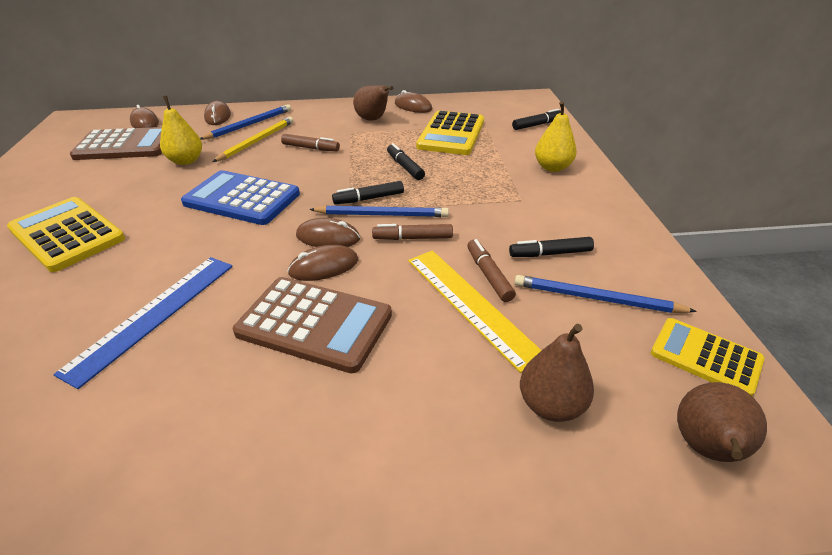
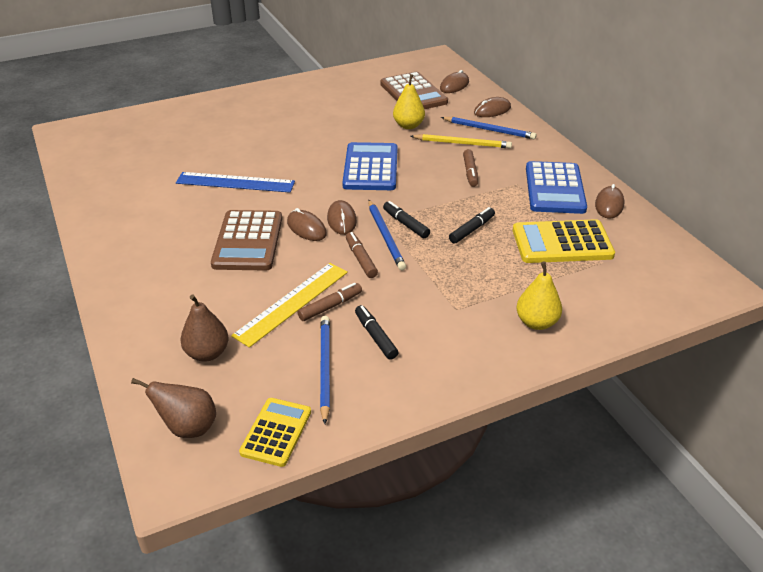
camera: 70 degrees right, 0 degrees up
yellow calculator [7,197,125,272] -> none
brown pear [353,85,393,121] -> blue calculator [526,161,587,214]
black marker [512,109,561,130] -> none

